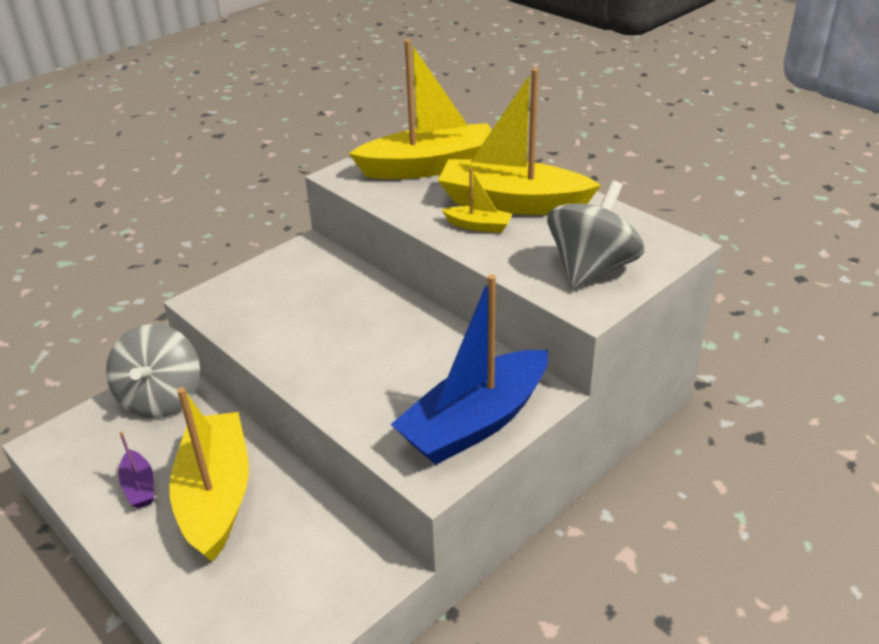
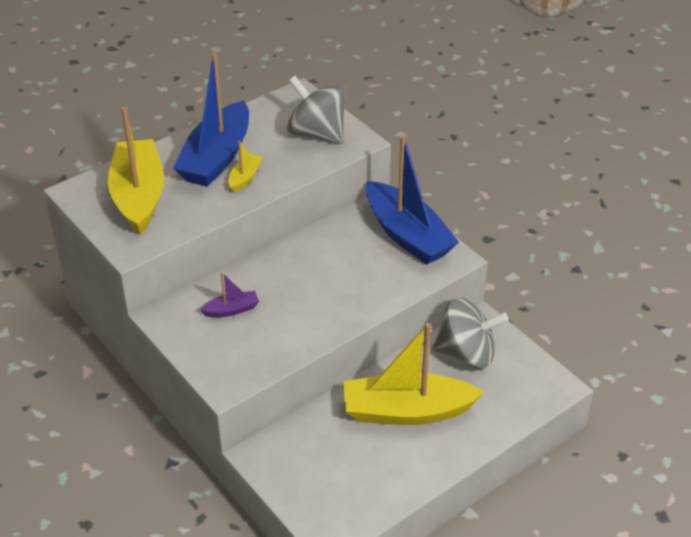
camera: 85 degrees left, 5 degrees up
grey spinning top [106,324,200,418] -> grey spinning top moved to [432,297,509,369]
purple boat [118,431,154,508] -> purple boat moved to [200,273,259,317]
yellow boat [438,68,601,215] -> blue boat [173,53,249,187]

